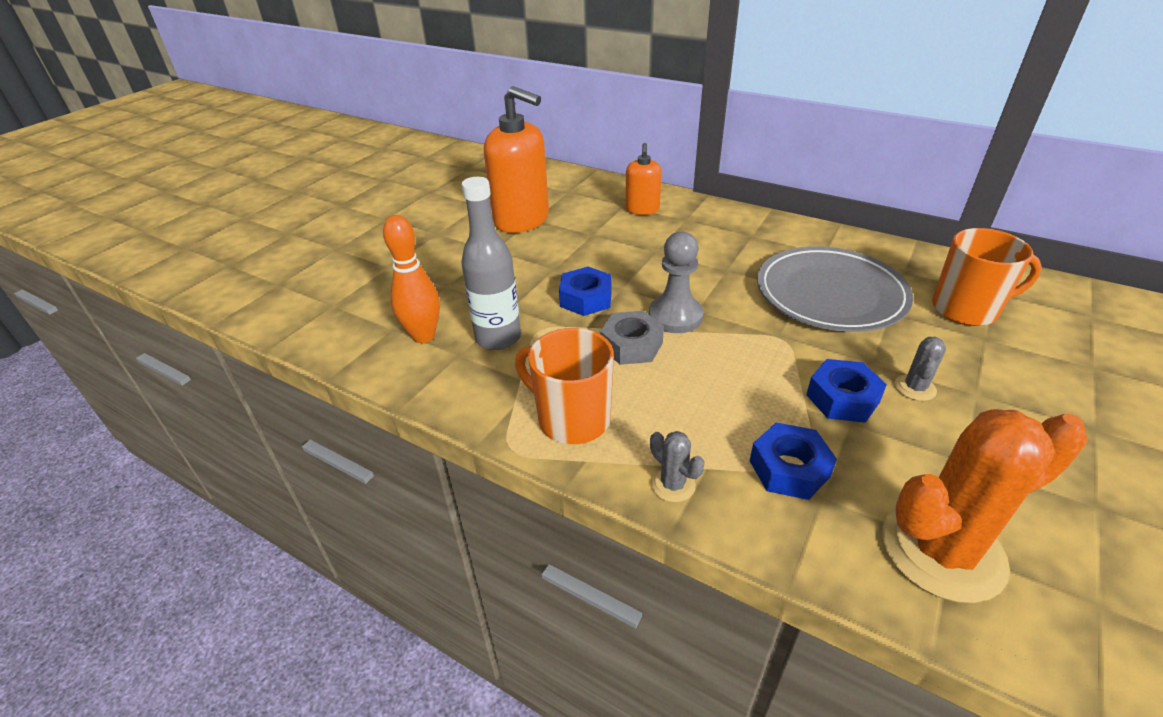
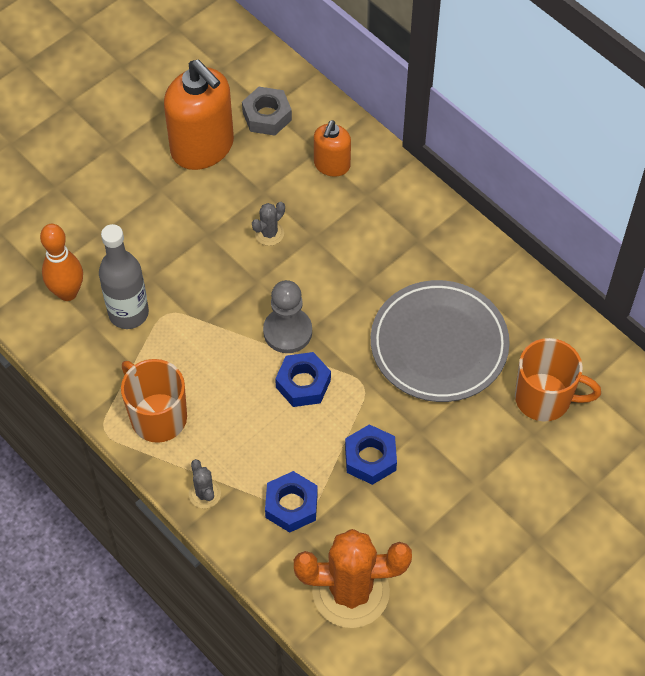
camera: 15 degrees right, 20 degrees up
blue nut [559,267,612,316] -> blue nut moved to [275,352,331,407]
grey nut [600,311,664,365] -> grey nut moved to [242,87,292,136]
grey cactus [895,337,946,401] -> grey cactus moved to [252,202,285,246]

